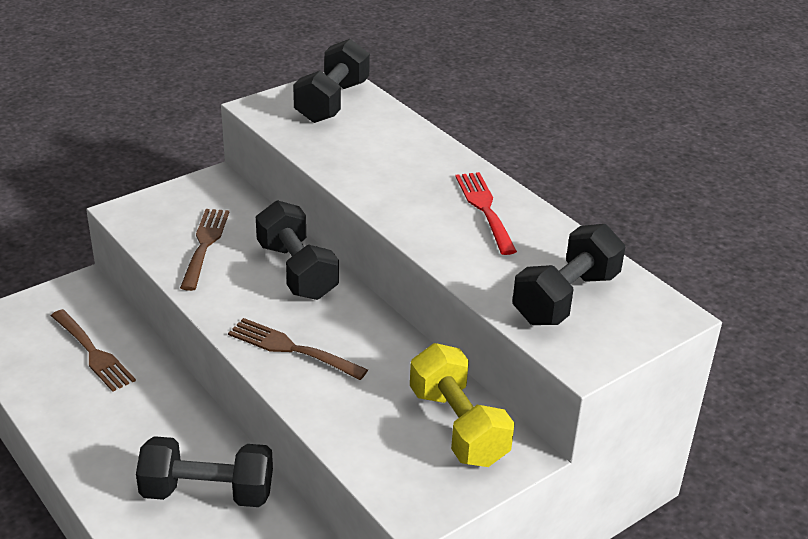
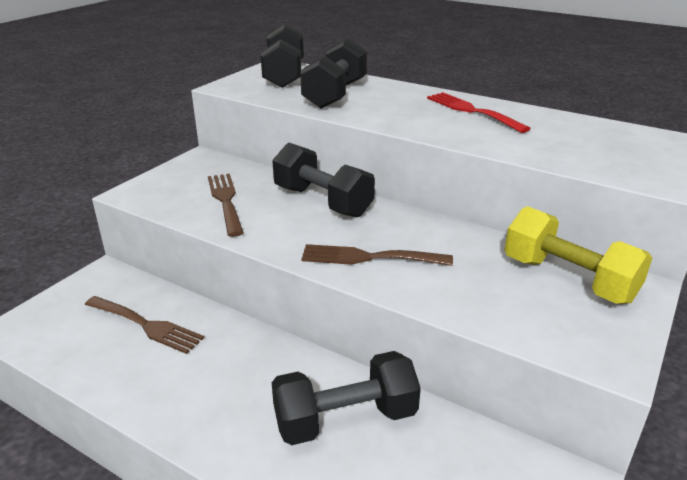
camera: 20 degrees left, 5 degrees down
black dumbbell [512,224,625,325] -> black dumbbell moved to [300,38,367,109]

